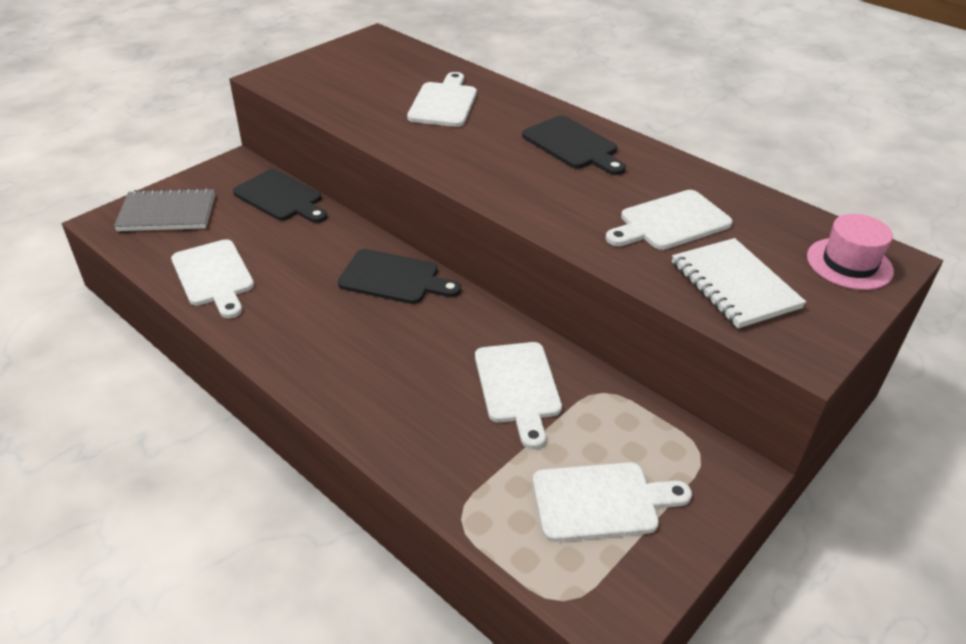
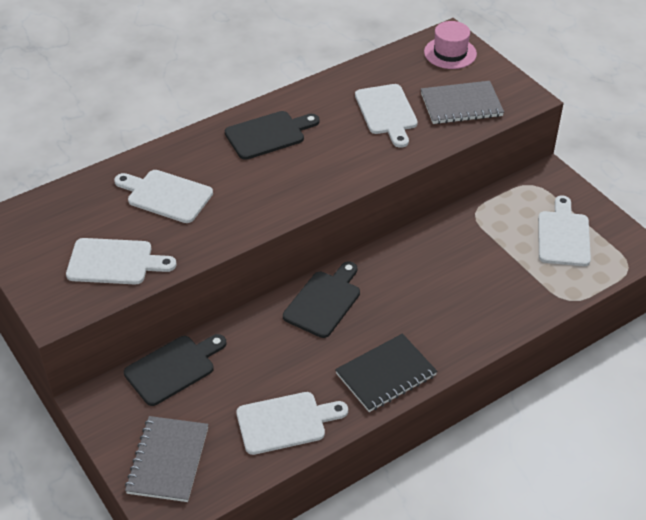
camera: 75 degrees left, 5 degrees up
white cutting board [475,342,562,449] -> white cutting board moved to [66,238,177,284]
white notebook [672,238,806,328] -> grey notebook [421,81,504,124]
none -> black notebook [335,333,437,412]

